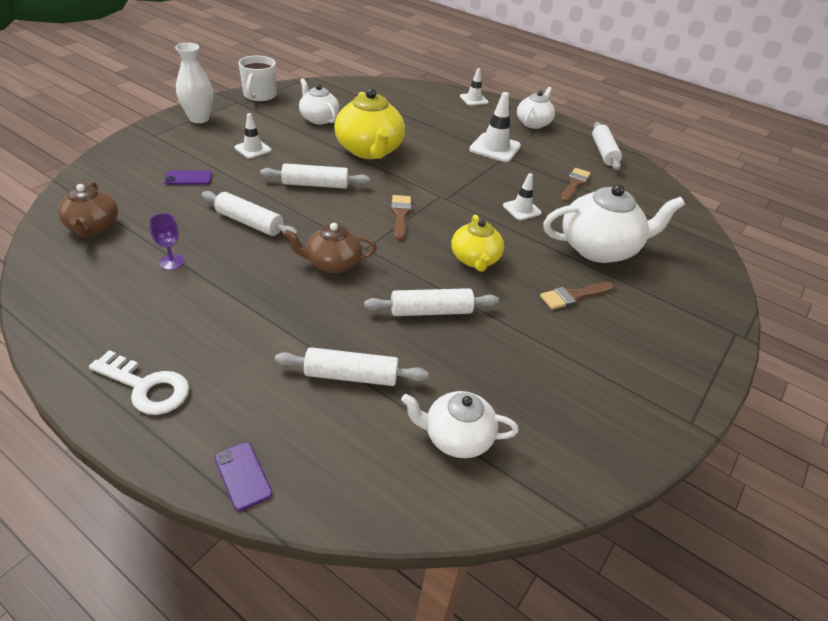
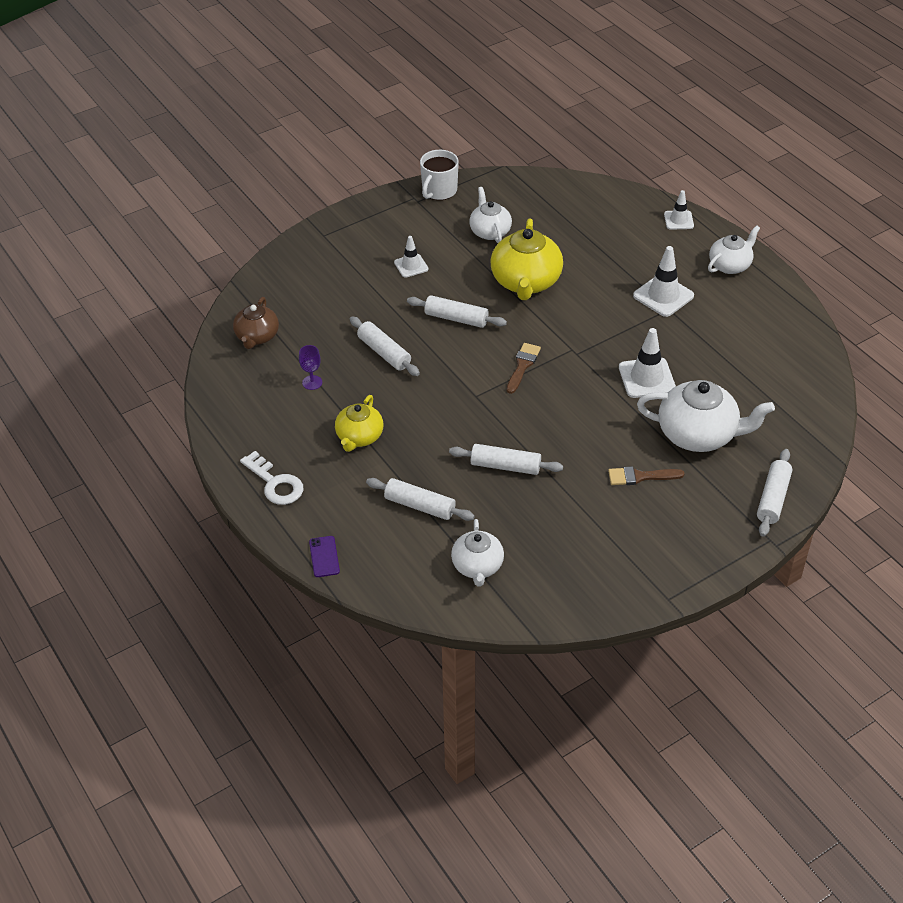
camera: 25 degrees right, 5 degrees up
purple phone [164,170,212,185] -> none
white vase [175,43,213,123] -> none
brown teapot [284,223,377,273] -> none
white teapot [401,391,519,458] -> white teapot turned 120 degrees counterclockwise [451,519,504,587]
yellow teapot [451,215,504,271] -> yellow teapot moved to [335,395,383,452]
white traffic cone [503,173,542,220] -> white traffic cone [619,328,676,398], size x1.62
brown brush [560,168,591,202] -> none
white rolling pin [592,122,622,170] -> white rolling pin moved to [757,449,792,537]

